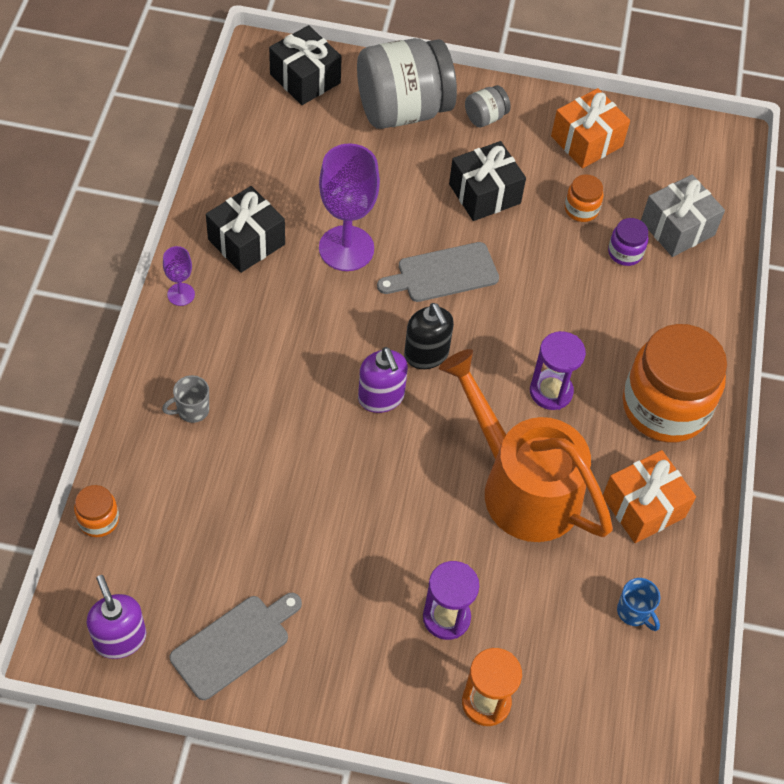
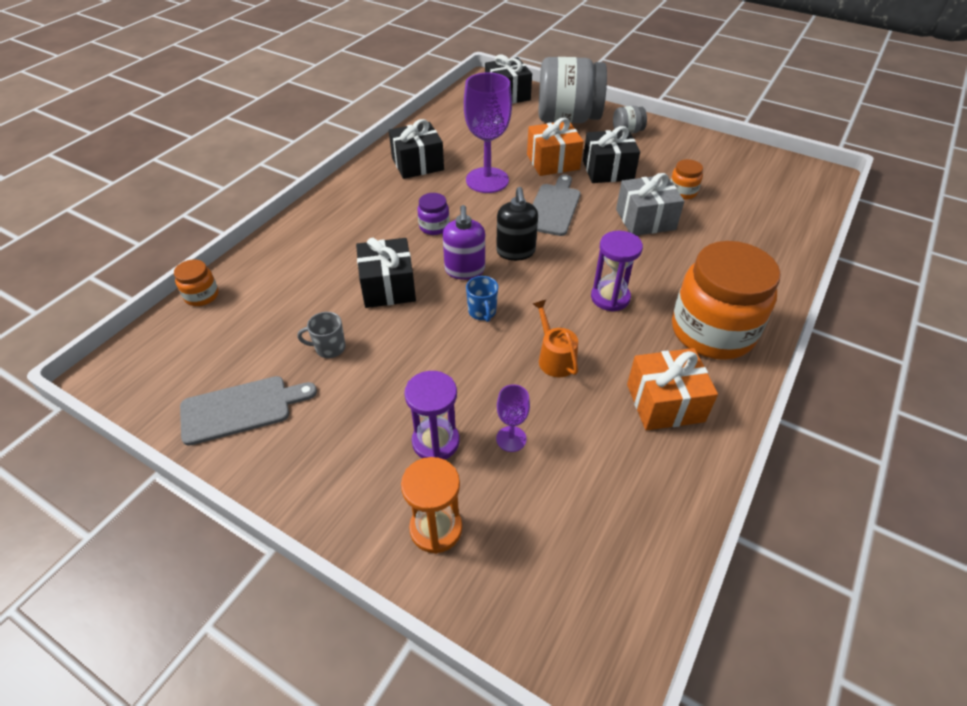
camera: 25 degrees right, 10 degrees down
purple soap dispenser [87,575,146,659] -> none
grey mug [162,375,209,423] -> grey mug moved to [297,312,346,358]
purple goblet [163,246,195,306] -> purple goblet moved to [496,384,530,452]
grey cutting board [377,242,499,302] -> grey cutting board turned 105 degrees clockwise [532,175,581,236]
orange watering can [439,349,613,542] -> orange watering can [533,300,578,377], size x0.41
orange gift [551,88,630,168] -> orange gift moved to [527,118,584,176]
purple jar [608,218,648,266] -> purple jar moved to [417,193,450,235]
blue mug [617,578,660,631] -> blue mug moved to [466,276,498,322]
grey gift [641,174,725,257] -> grey gift moved to [616,173,685,236]
none -> black gift [356,238,416,308]

